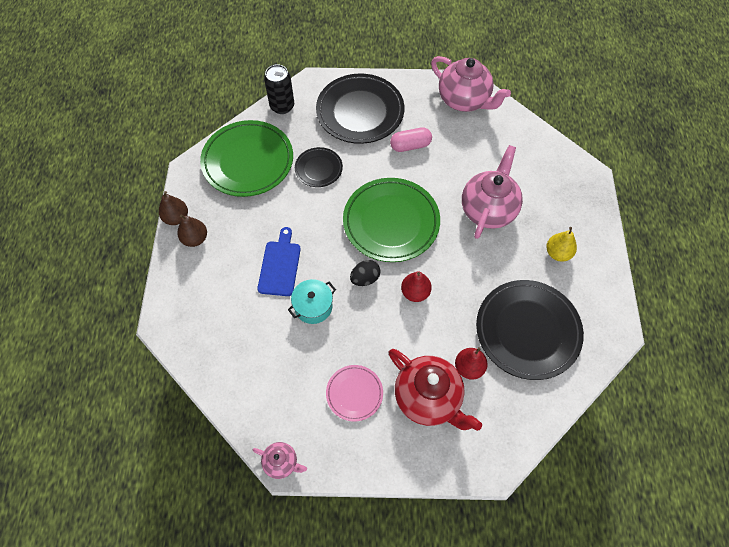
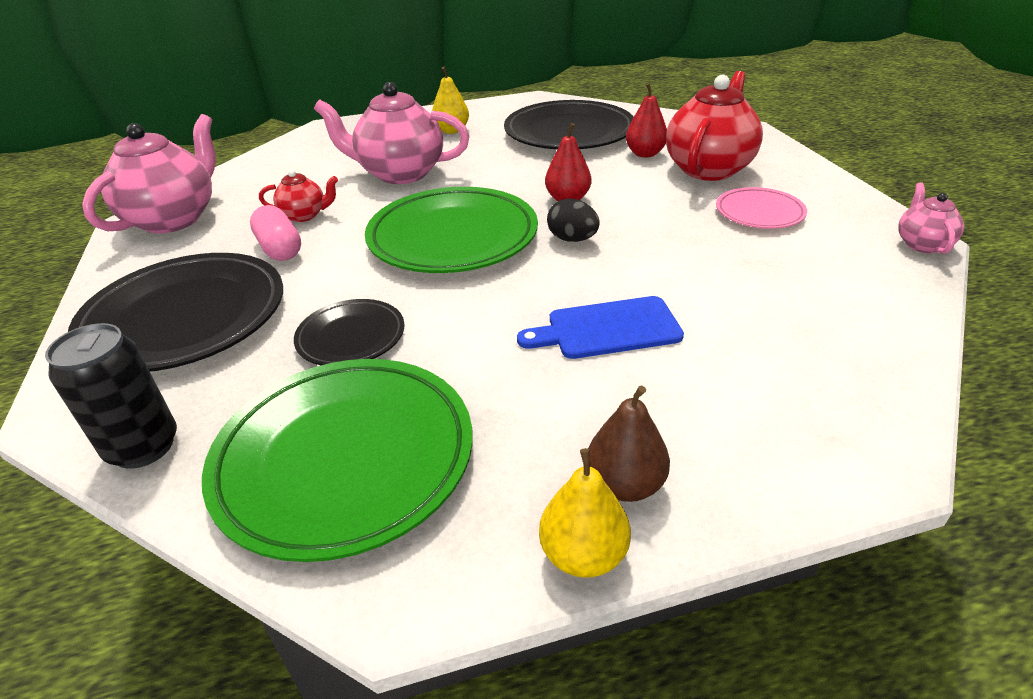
camera: 105 degrees left, 25 degrees down
brown pear [159,191,188,225] -> yellow pear [539,448,631,578]
turquoise pot [288,279,336,324] -> none
none -> red teapot [259,169,338,222]

